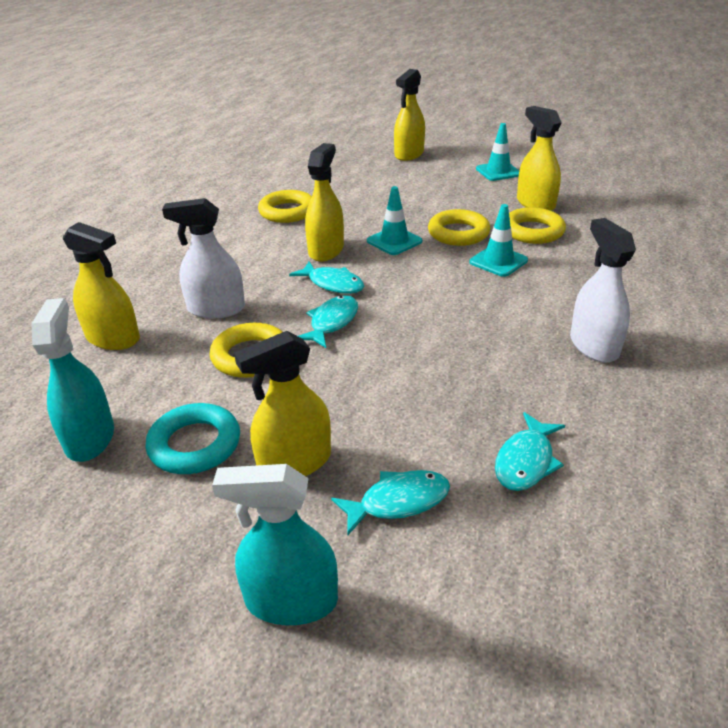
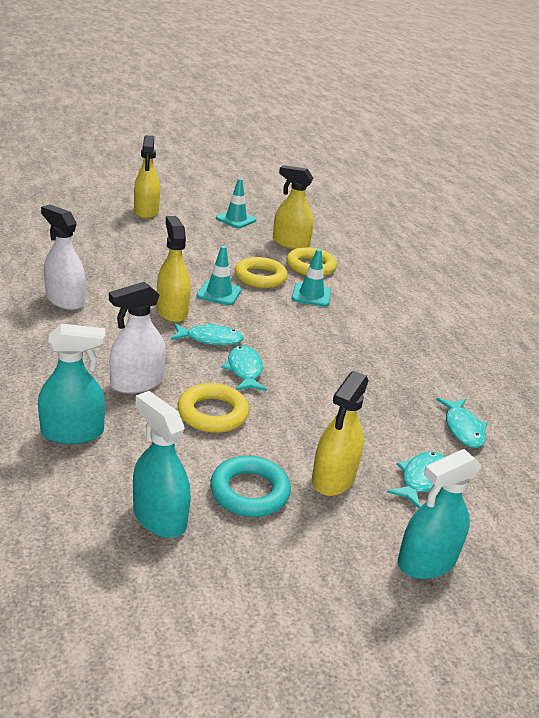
camera: 40 degrees left, 5 degrees down
yellow spray bottle [63,222,140,350] -> turquoise spray bottle [38,324,105,444]
yellow ring [258,190,312,223] -> none
white spray bottle [570,218,636,363] -> white spray bottle moved to [41,205,86,310]

